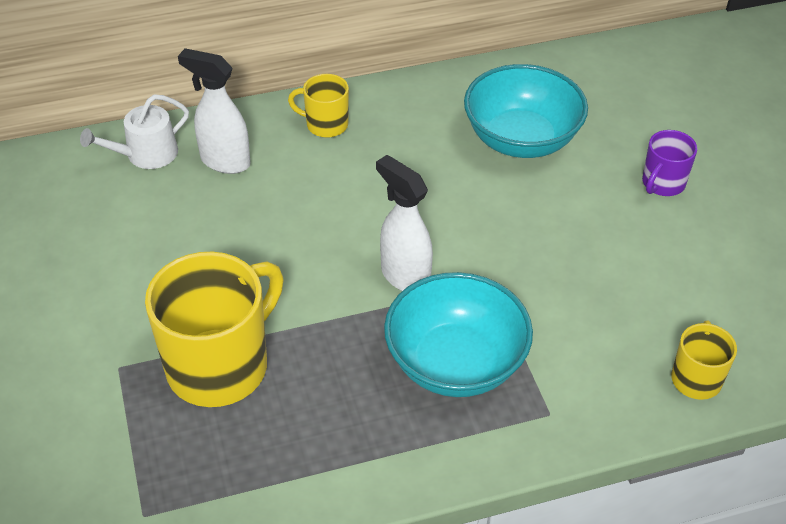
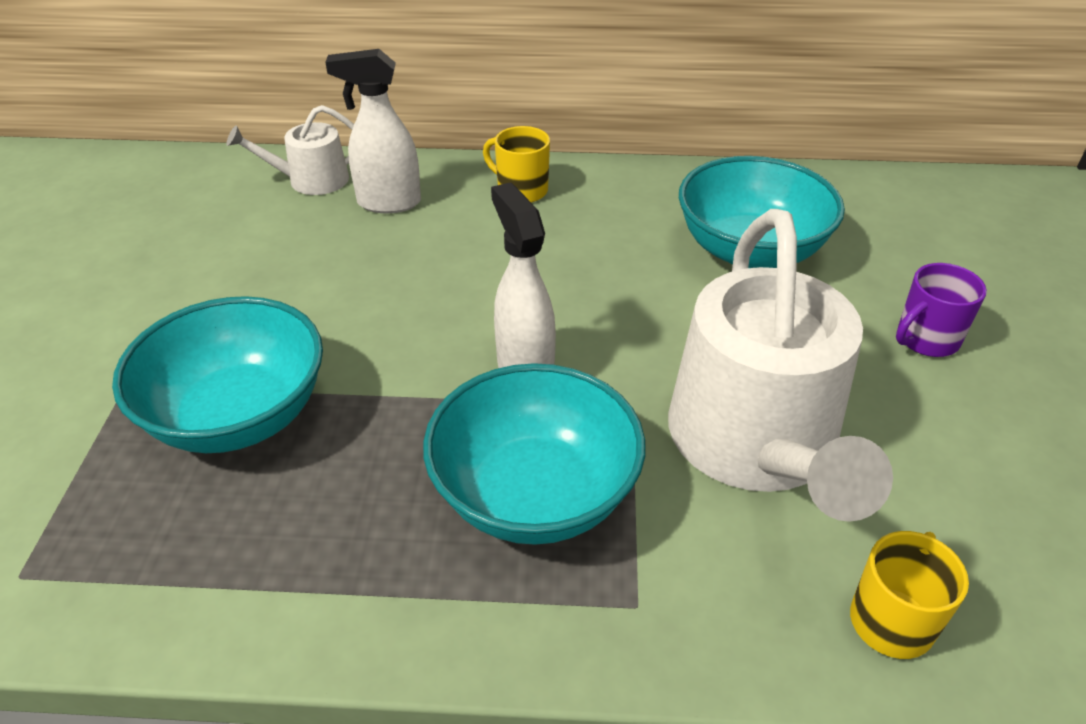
camera: 20 degrees right, 5 degrees down
yellow mug [145,252,284,407] -> turquoise bowl [112,296,323,453]
white spray bottle [178,48,250,174] -> white spray bottle turned 45 degrees counterclockwise [325,49,421,213]
none -> white watering can [668,209,893,522]

